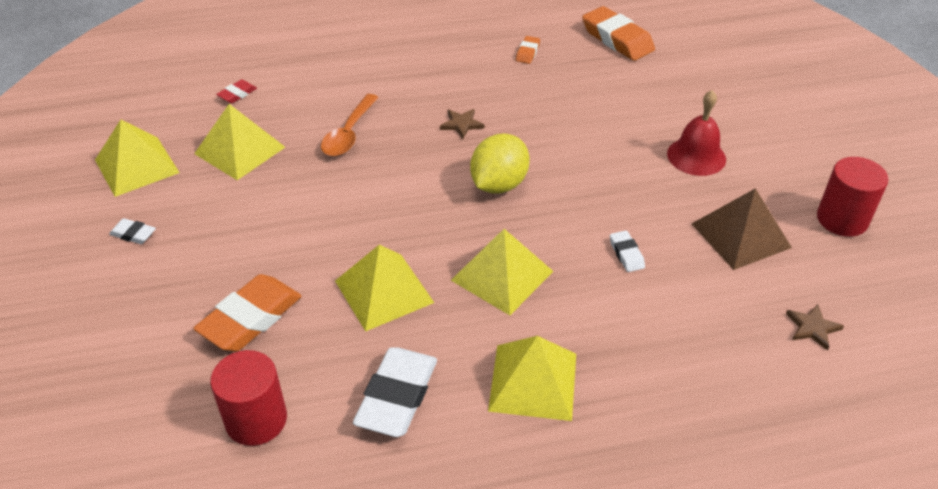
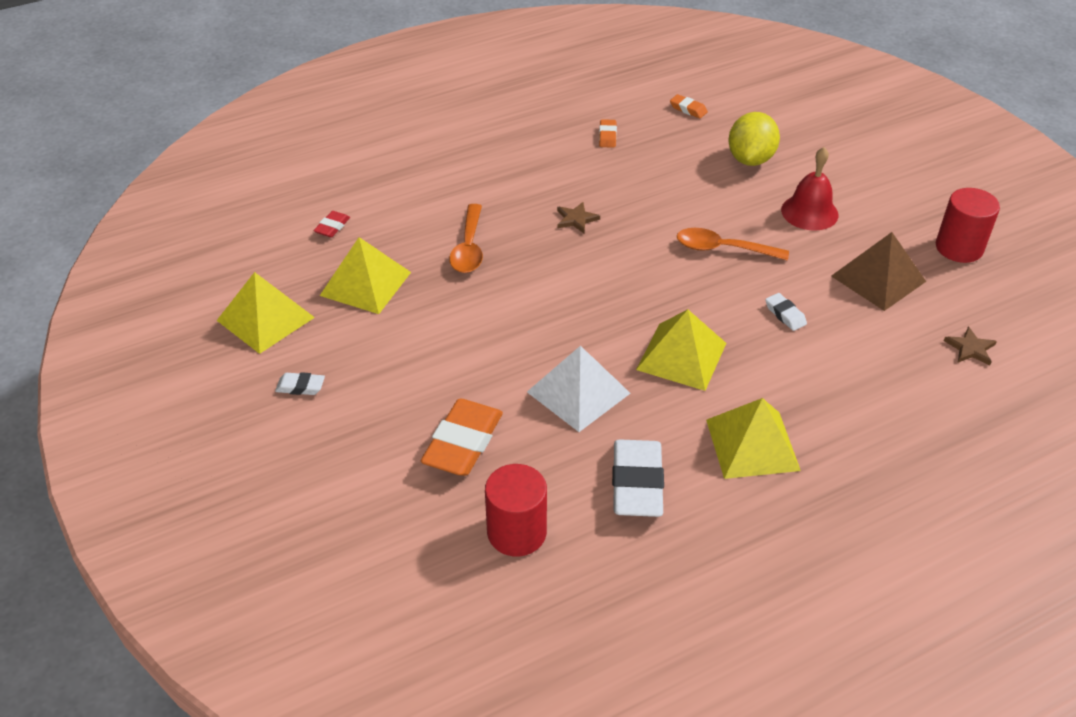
camera: 15 degrees left, 0 degrees up
yellow pyramid [335,245,434,332] -> white pyramid [527,346,631,432]
yellow lemon [470,134,530,194] -> yellow lemon moved to [728,112,780,166]
orange eraser [582,6,655,61] -> orange eraser [670,94,708,118], size x0.48
none -> orange spoon [677,228,789,261]

